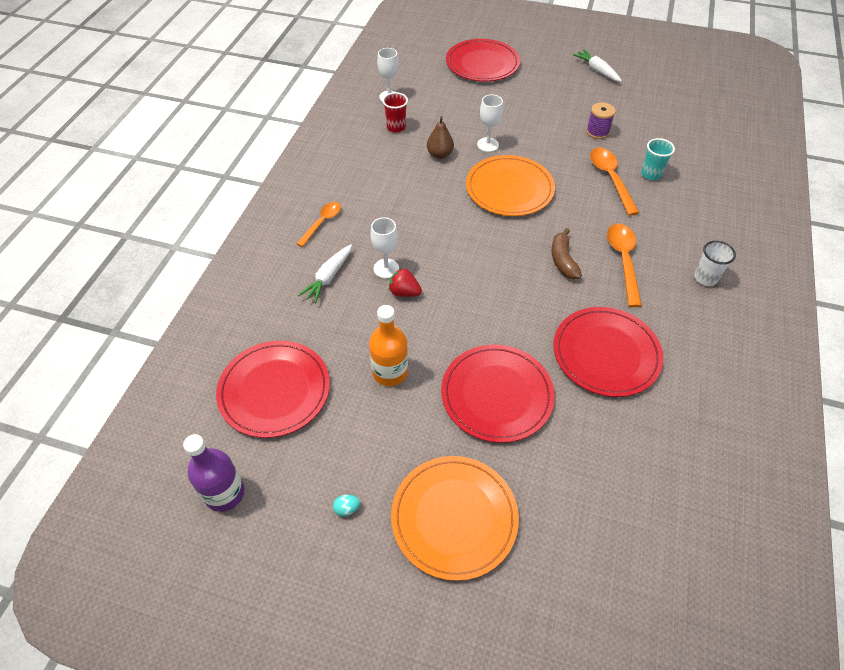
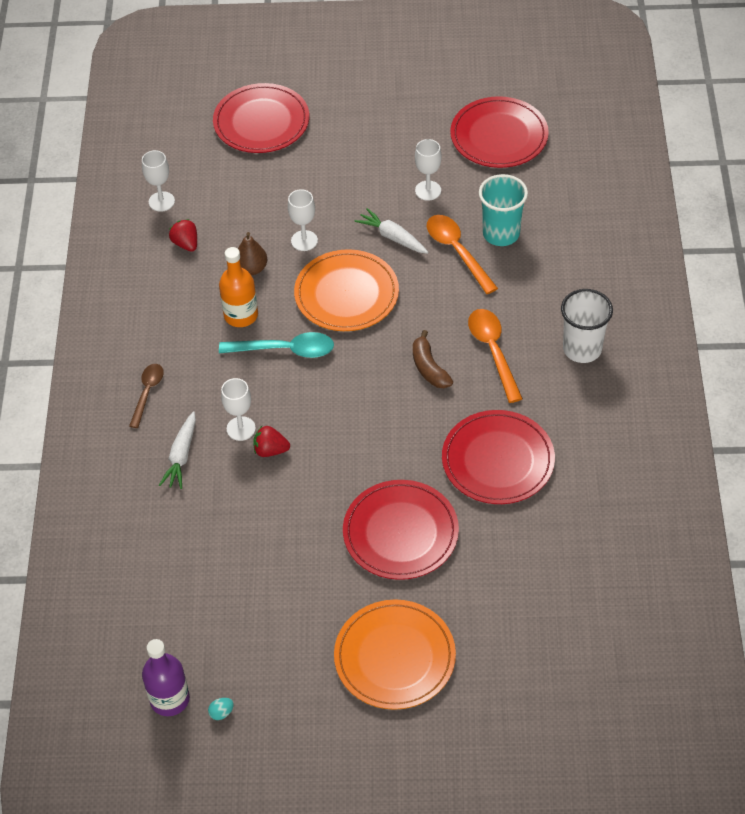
camera: 15 degrees left, 0 degrees up
red plate [216,341,330,438] -> red plate moved to [450,96,549,168]
orange spoon [296,202,341,247] -> brown spoon [129,364,164,428]
turquoise egg [333,494,360,516] -> turquoise egg moved to [208,698,234,720]
orange bottle [369,305,408,386] -> orange bottle moved to [219,247,258,327]
red cup [382,92,408,133] -> red strawberry [169,219,197,252]
white carrot [573,49,622,82] -> white carrot moved to [355,208,428,254]
purple spool [586,102,616,139] -> white goblet [415,139,441,201]
turquoise cup [641,138,675,180] -> turquoise cup [479,174,528,246], size x1.54
white cup [694,241,736,286] -> white cup [561,289,613,363], size x1.54
none -> turquoise spoon [219,332,334,358]

